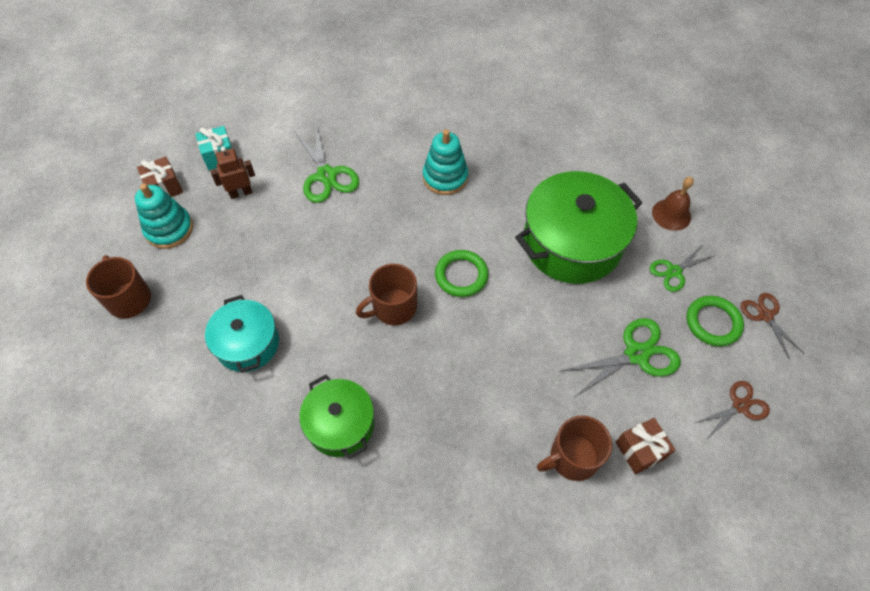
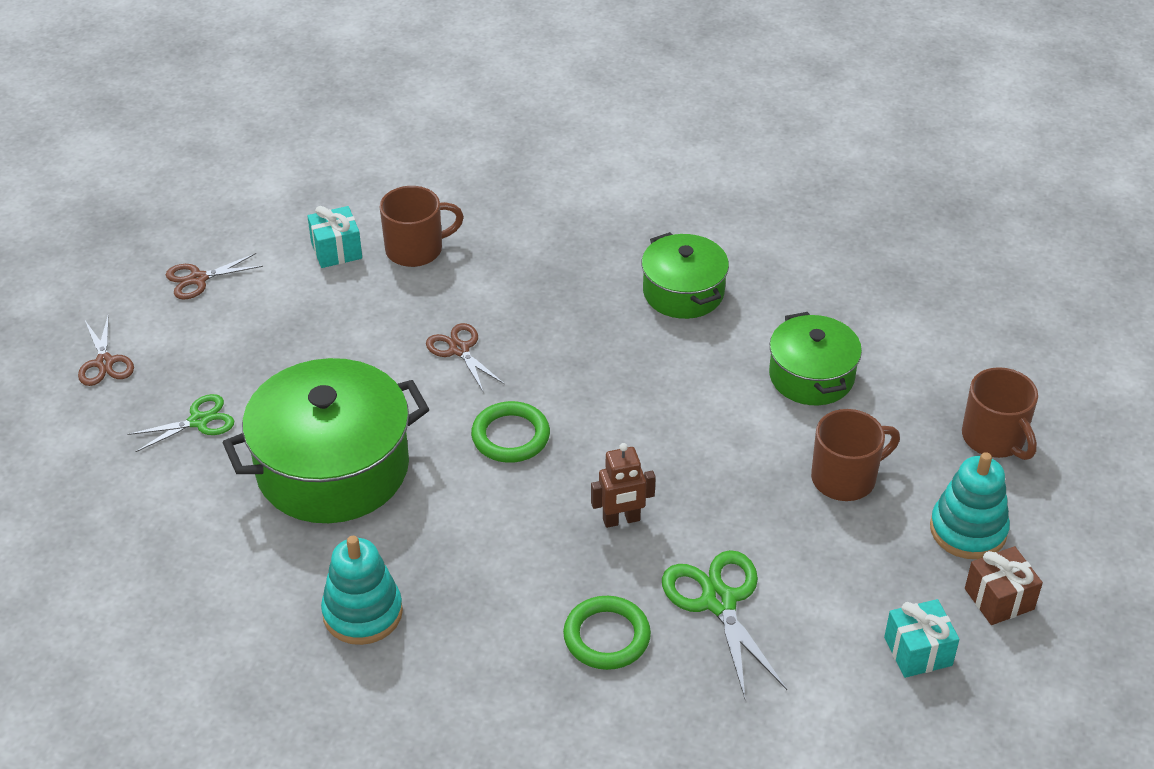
camera: 175 degrees left, 15 degrees down
turquoise pot [205,295,279,373] -> green pot [769,312,862,405]
brown robot [210,146,255,199] -> brown robot moved to [591,443,656,528]
brown mug [356,264,417,325] -> brown mug moved to [811,409,900,501]
turquoise stacking toy [423,129,468,195] -> turquoise stacking toy moved to [321,536,403,645]
green scissors [561,318,681,396] -> none
brown gift [616,418,675,474] -> turquoise gift [307,206,362,268]
brown bell [652,177,694,231] -> none
green ring [687,296,744,346] -> green ring moved to [563,596,651,670]
none -> brown scissors [426,323,505,393]

